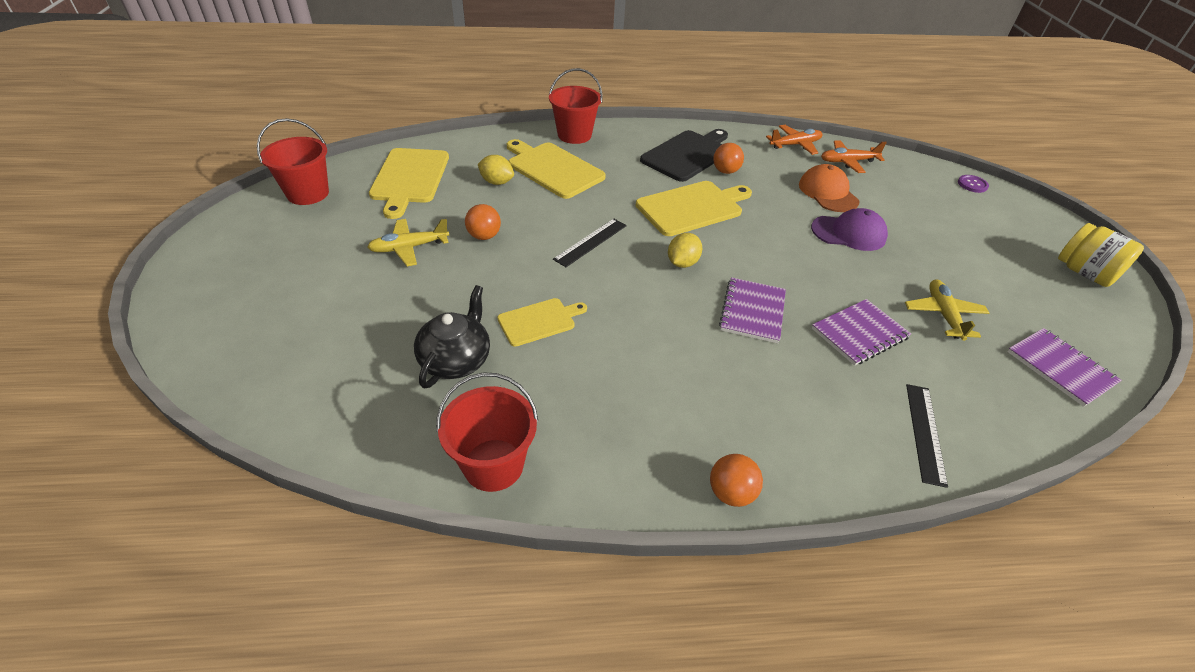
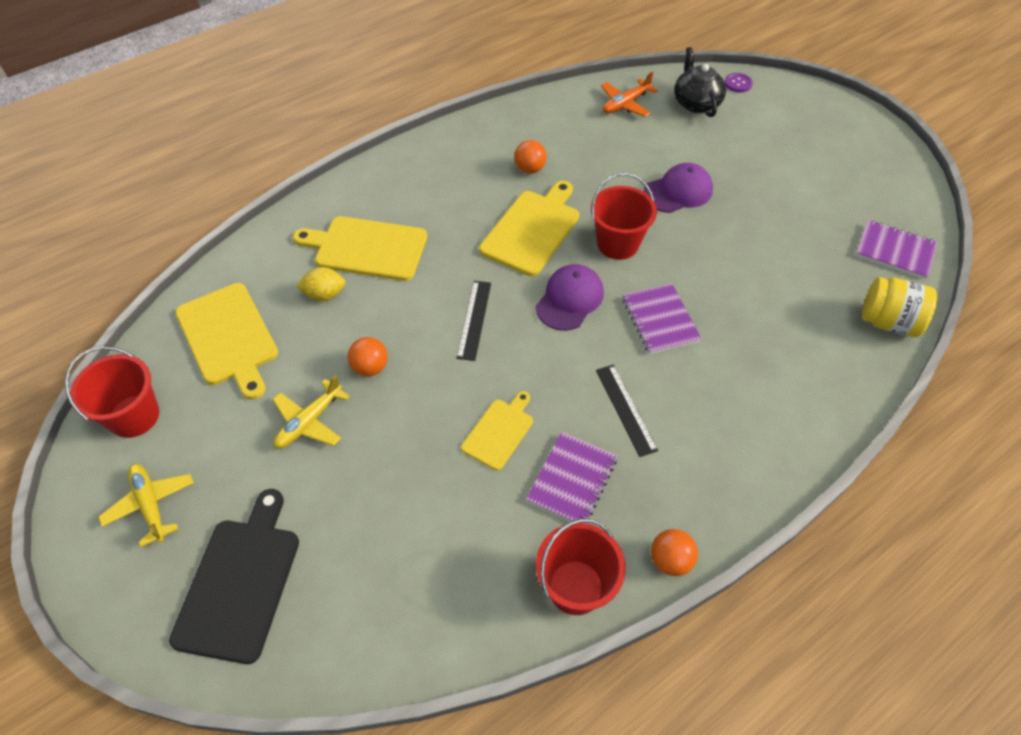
camera: 30 degrees left, 10 degrees up
black teapot [414,285,490,388] -> black teapot moved to [674,47,726,117]
red bucket [549,68,603,144] -> red bucket moved to [591,173,657,260]
black cutting board [640,129,728,182] -> black cutting board moved to [169,489,299,664]
yellow lemon [668,233,702,268] -> purple cap [536,264,604,331]
orange ball [710,454,763,507] -> orange ball moved to [651,529,698,576]
orange plane [766,125,822,155] -> none
orange cap [799,164,860,212] -> none
purple notebook [812,299,911,366] -> purple notebook moved to [526,432,617,523]
yellow plane [905,279,989,341] -> yellow plane moved to [98,464,194,547]
black ruler [906,384,948,488] -> black ruler moved to [596,365,658,457]
yellow jar [1058,223,1144,287] -> yellow jar moved to [862,277,938,337]

